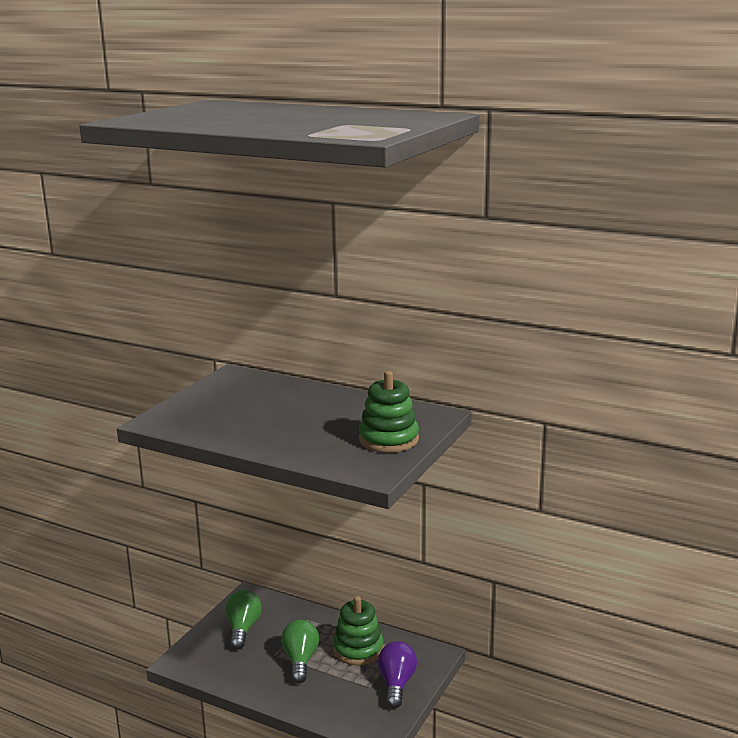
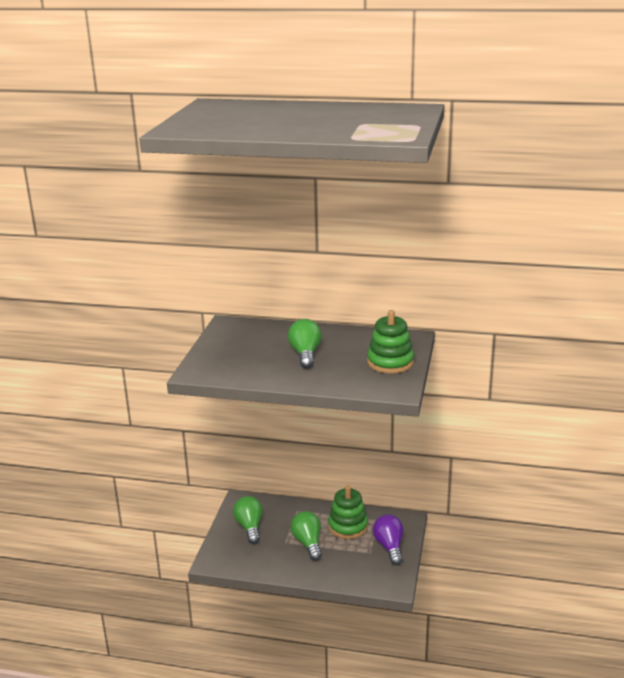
camera: 15 degrees left, 5 degrees up
none -> green light bulb [288,319,322,369]

